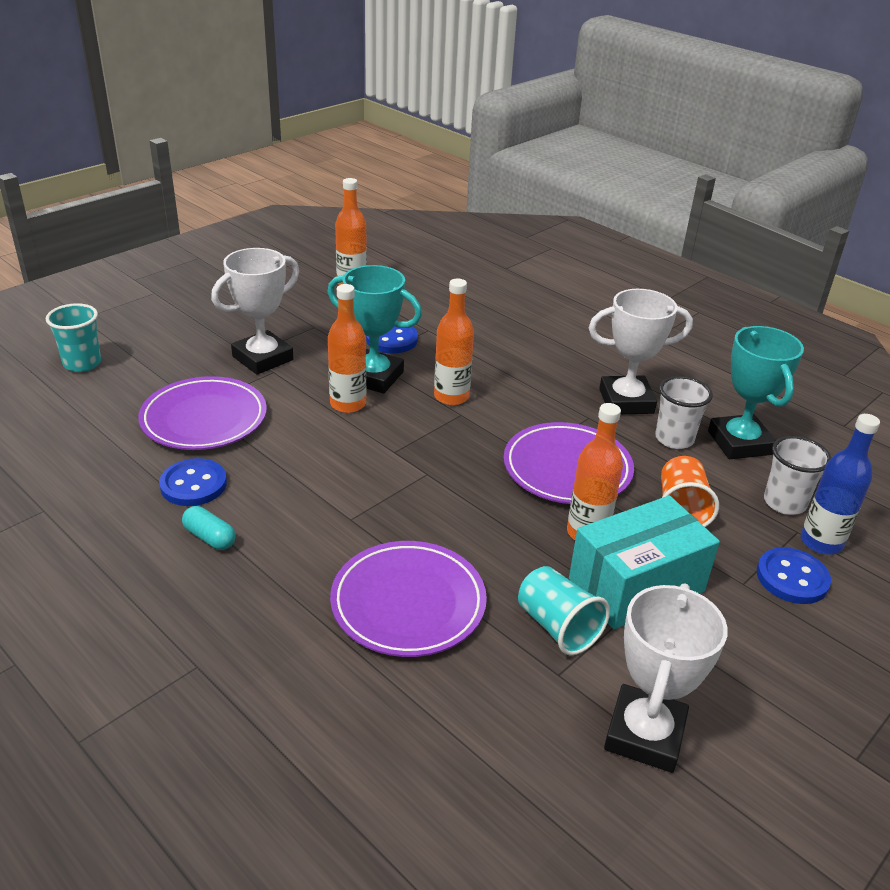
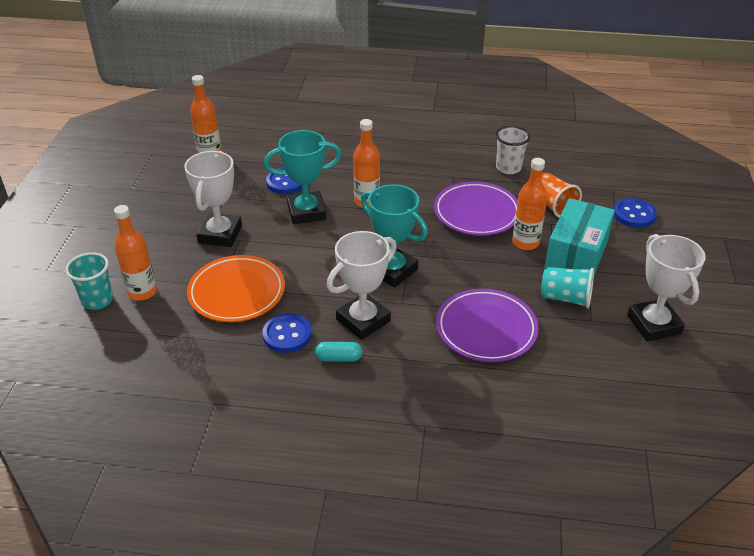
camera: 35 degrees left, 5 degrees up
purple plate [138,376,267,450] -> orange plate [187,255,285,322]
orange bottle [328,284,366,413] -> orange bottle moved to [114,205,157,301]
white trophy [589,289,693,414] -> white trophy moved to [327,231,397,340]
turquoise trophy [708,326,804,459] -> turquoise trophy moved to [361,184,428,288]
white cup [764,436,831,515] -> none
blue bottle [801,414,880,555] -> none

